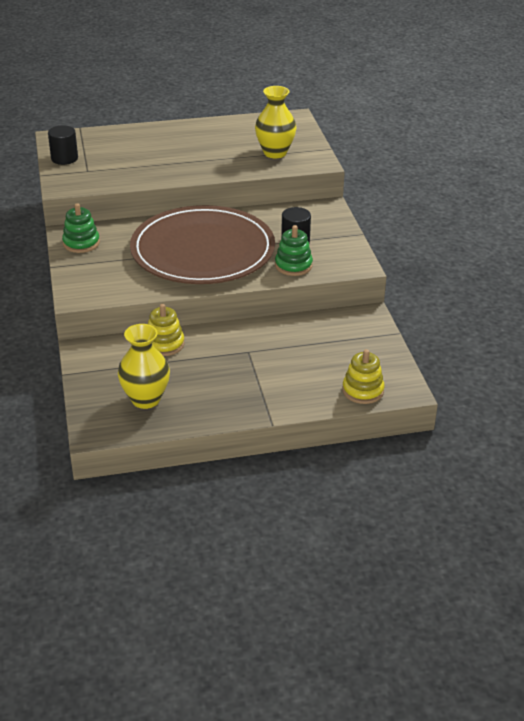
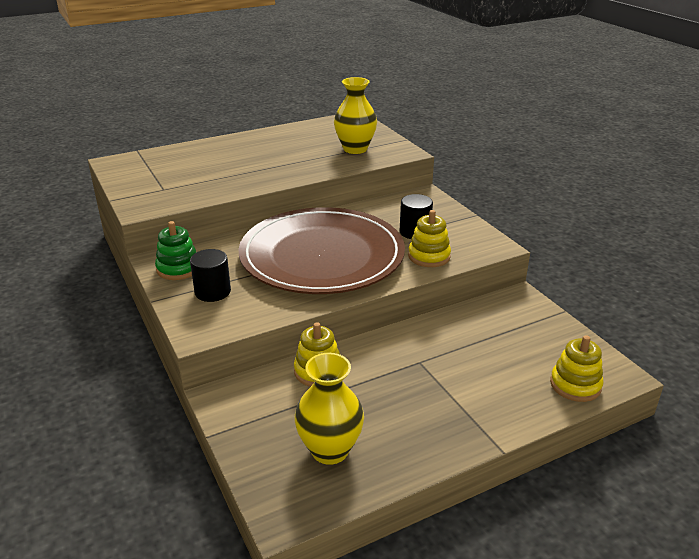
camera: 15 degrees left, 5 degrees down
black cylinder [48,125,78,165] -> black cylinder moved to [190,249,231,302]
green stacking toy [275,225,313,276] -> yellow stacking toy [408,210,451,267]

